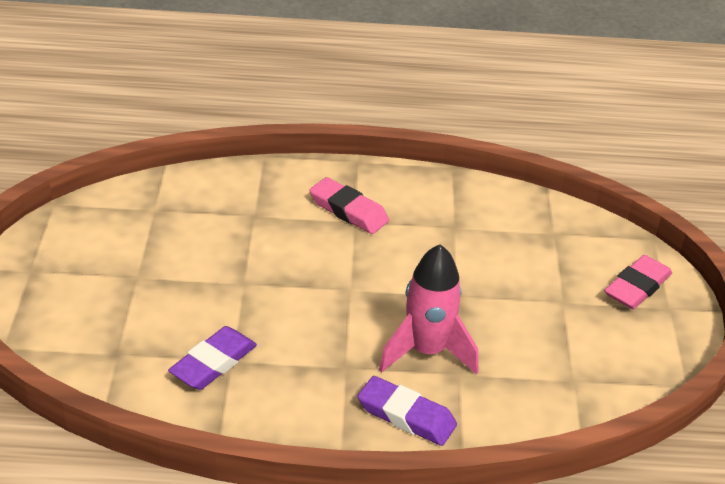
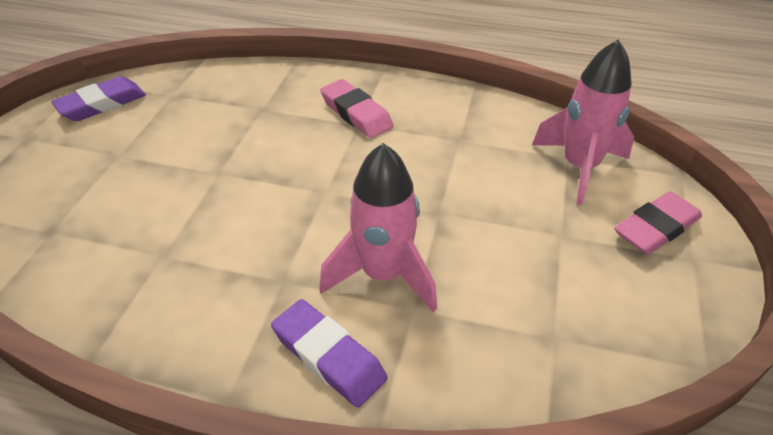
camera: 15 degrees right, 5 degrees up
purple eraser [168,326,257,390] -> purple eraser moved to [51,76,146,121]
none -> pink rocket [532,39,634,206]

